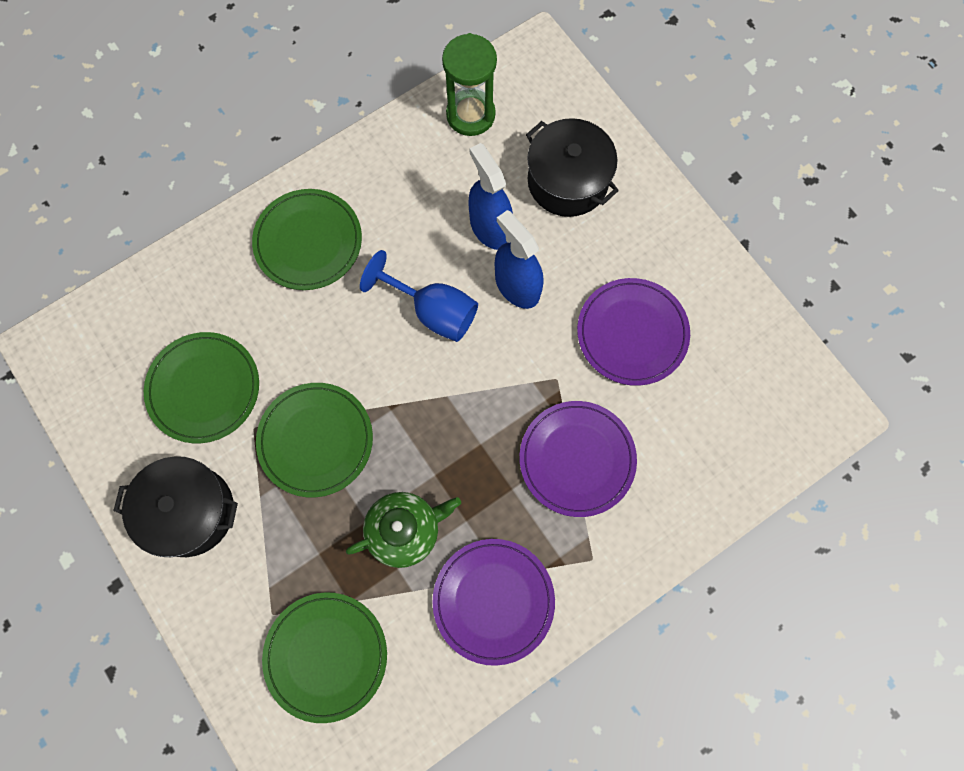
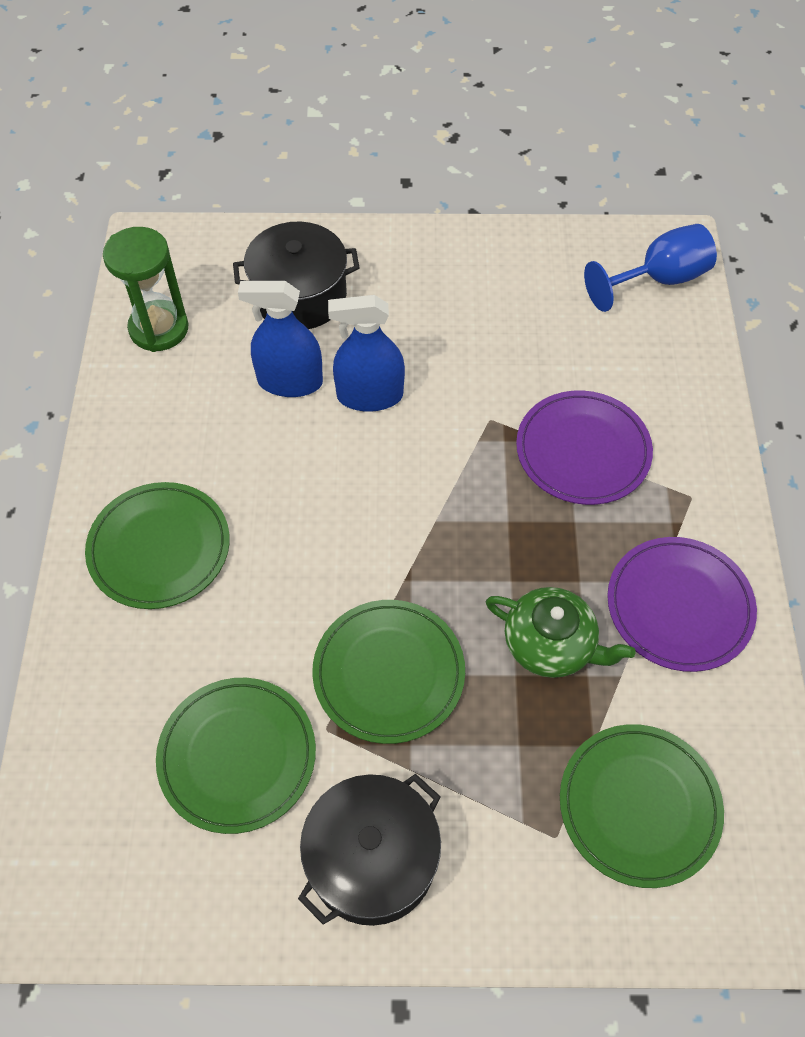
camera: 55 degrees left, 15 degrees down
green teapot [346,492,461,568] -> green teapot turned 105 degrees clockwise [486,587,636,678]
blue goblet [360,250,478,342] -> blue goblet moved to [584,224,717,312]
purple plate [577,278,690,386] -> none

